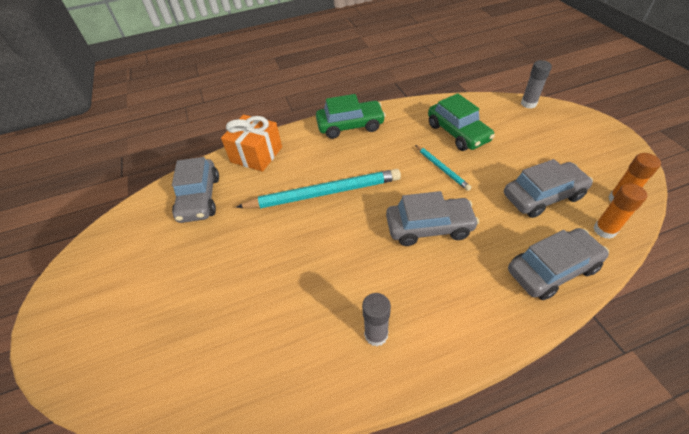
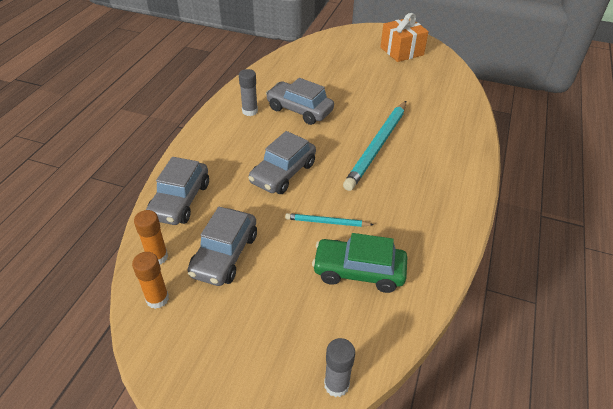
camera: 125 degrees right, 5 degrees down
grey car [172,157,219,223] -> grey car moved to [266,78,334,125]
orange gift [221,115,282,172] -> orange gift moved to [381,13,429,62]
green car [316,94,386,139] -> none

